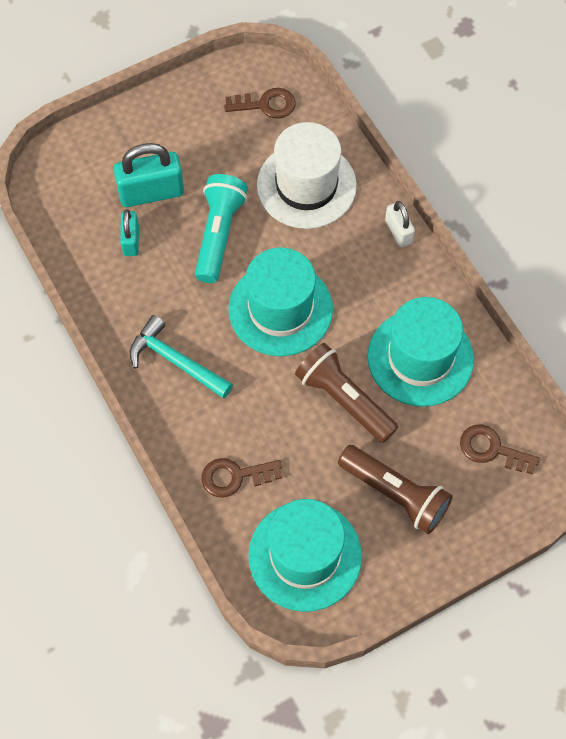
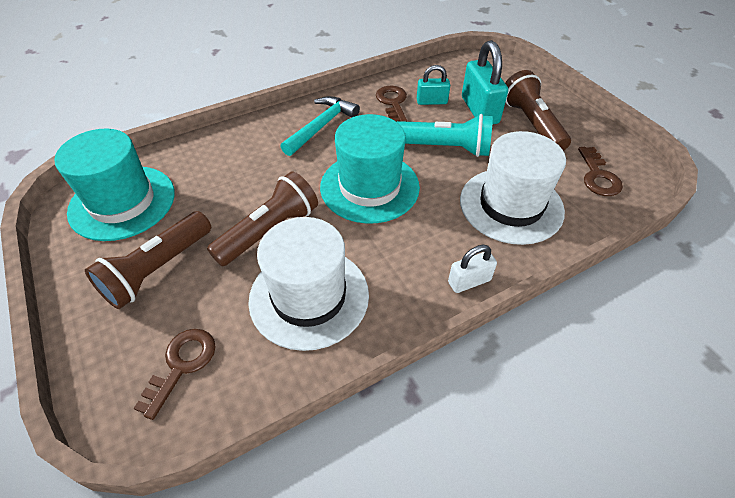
camera: 90 degrees right, 15 degrees down
brown key [201,458,282,498] -> brown key moved to [376,86,407,122]
turquoise hat [367,297,474,407] -> white hat [248,217,369,351]
none -> brown flashlight [505,70,571,151]

